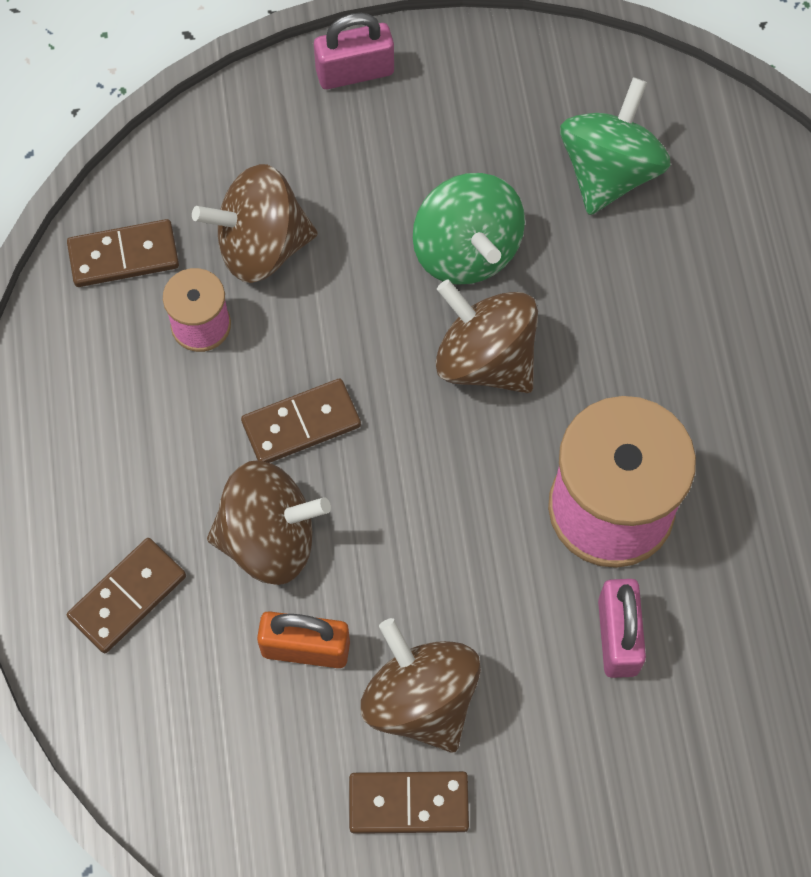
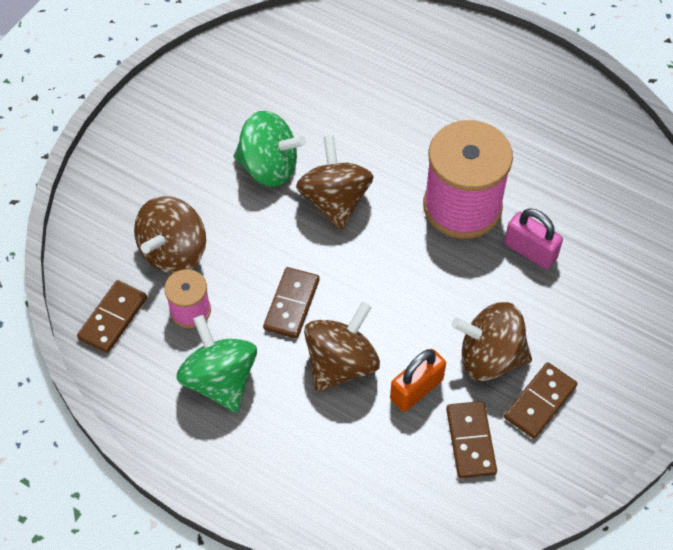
camera: 50 degrees left, 10 degrees down
brown domino [67,538,186,653] -> brown domino moved to [446,401,497,478]
pink padlock [314,13,394,89] -> none
brown spinning top [435,279,538,393] -> brown spinning top turned 90 degrees clockwise [296,135,374,231]
green spinning top [560,77,670,215] -> green spinning top moved to [176,315,257,413]

